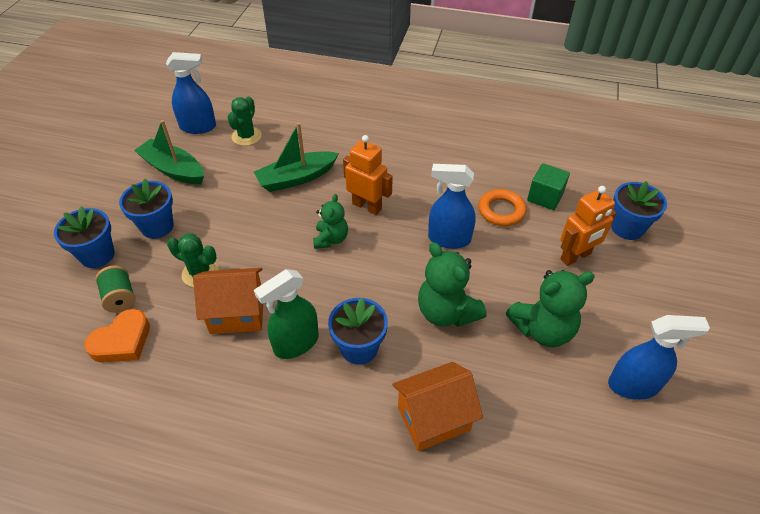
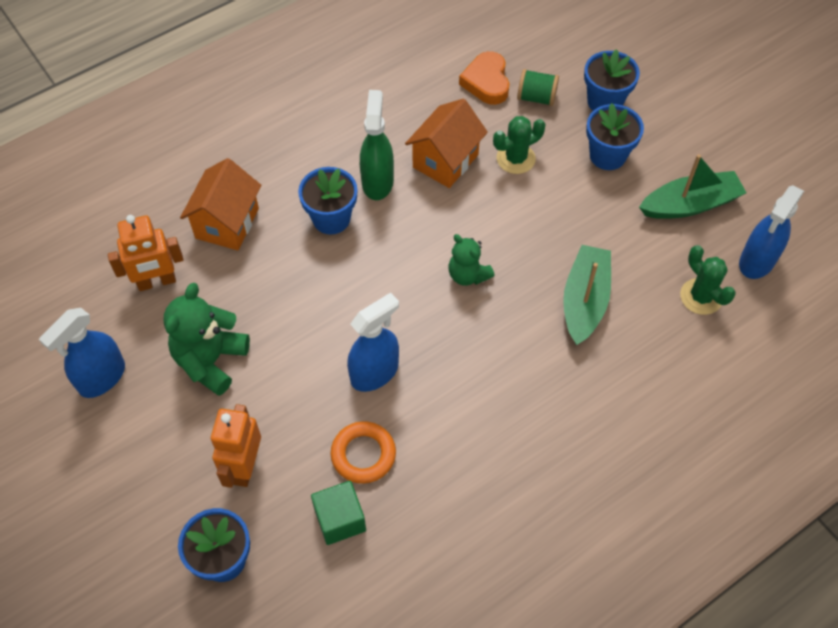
camera: 130 degrees right, 10 degrees up
orange robot [343,135,393,215] -> orange robot moved to [108,215,184,291]
green teddy bear [418,242,487,327] -> none

